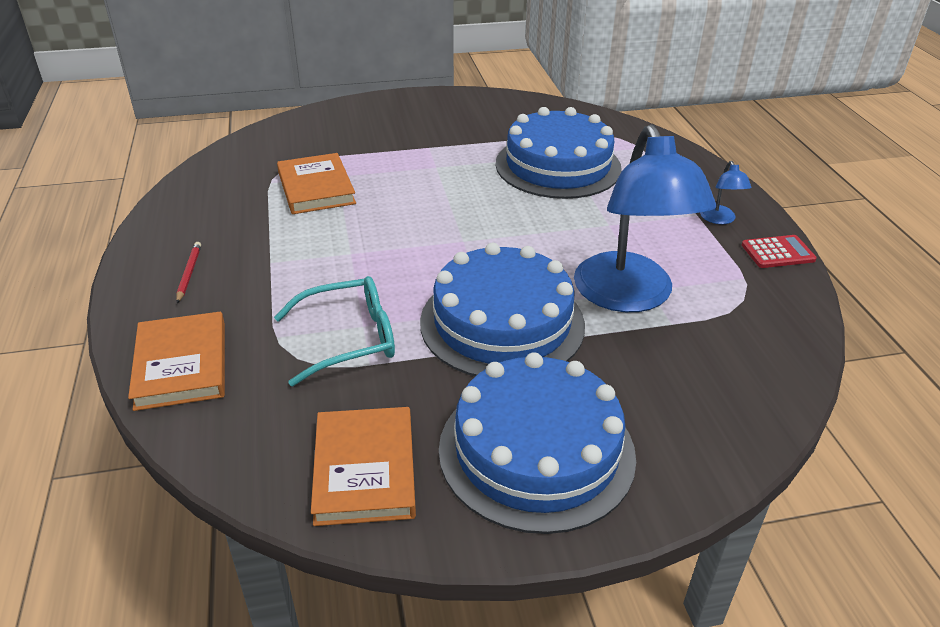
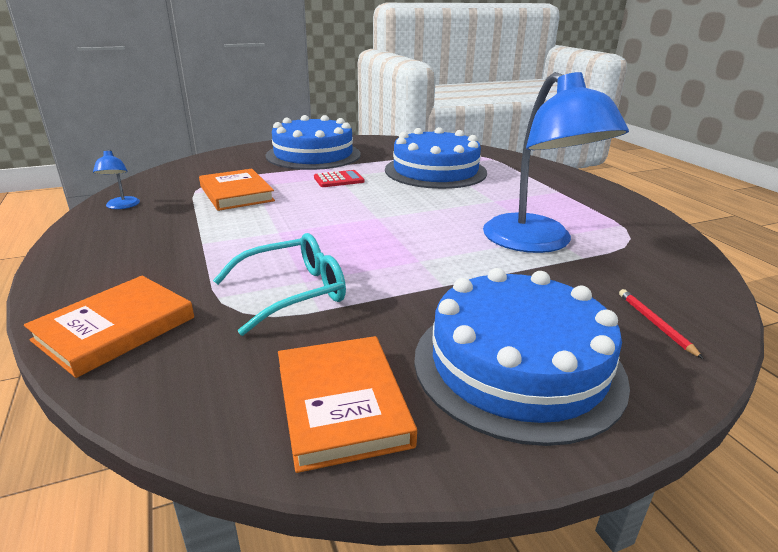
camera: 10 degrees left, 10 degrees down
orange book [128,312,225,411] -> orange book turned 60 degrees clockwise [24,276,194,378]
red pencil [176,242,201,303] -> red pencil moved to [619,289,704,359]
blue cake [420,243,585,377] -> blue cake moved to [266,115,361,170]
blue lamp [700,161,751,224] -> blue lamp moved to [93,149,140,209]
red calculator [742,235,817,268] -> red calculator moved to [314,170,365,187]

